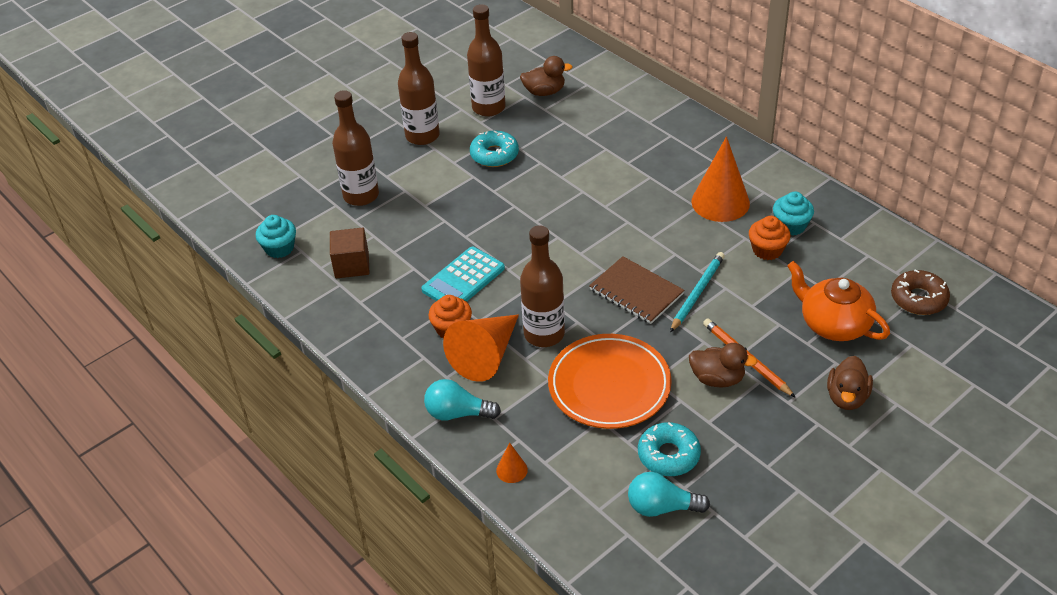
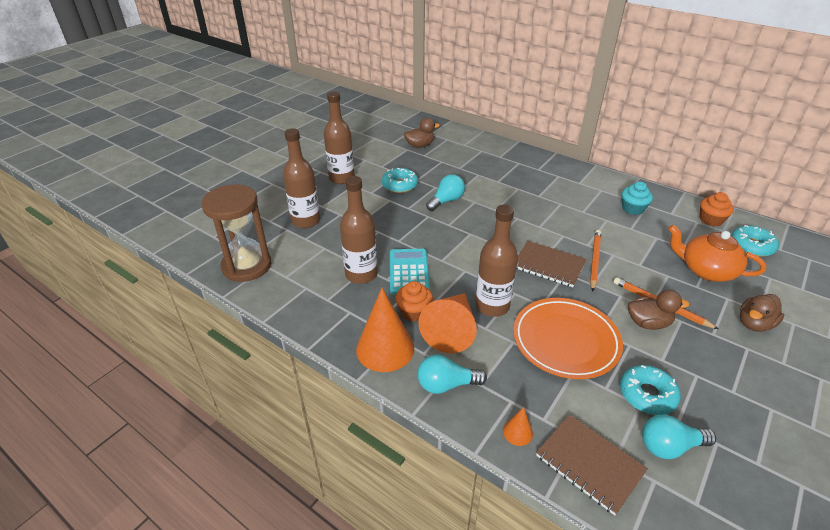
camera: 15 degrees left, 5 degrees down
turquoise cupcake [256,215,296,258] -> brown hourglass [201,184,271,282]
brown cube [330,228,369,278] -> none
turquoise calculator [421,247,505,302] -> turquoise calculator turned 150 degrees clockwise [390,249,430,295]
brown bottle [467,4,506,117] -> brown bottle moved to [340,176,378,284]
turquoise pencil [670,252,725,332] -> orange pencil [590,230,601,292]
orange cone [691,136,750,222] -> orange cone moved to [356,288,414,372]
orange cupcake [749,216,791,260] -> orange cupcake moved to [700,192,734,227]
brown duck [827,356,873,410] -> brown duck turned 45 degrees clockwise [740,294,784,332]
brown donut [891,270,950,315] -> turquoise donut [731,225,779,257]
none -> turquoise light bulb [426,174,465,211]
none -> brown notebook [536,414,648,515]

